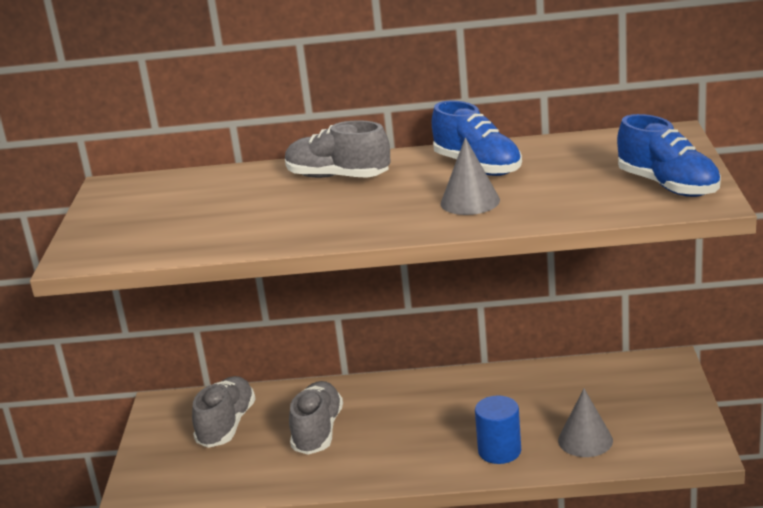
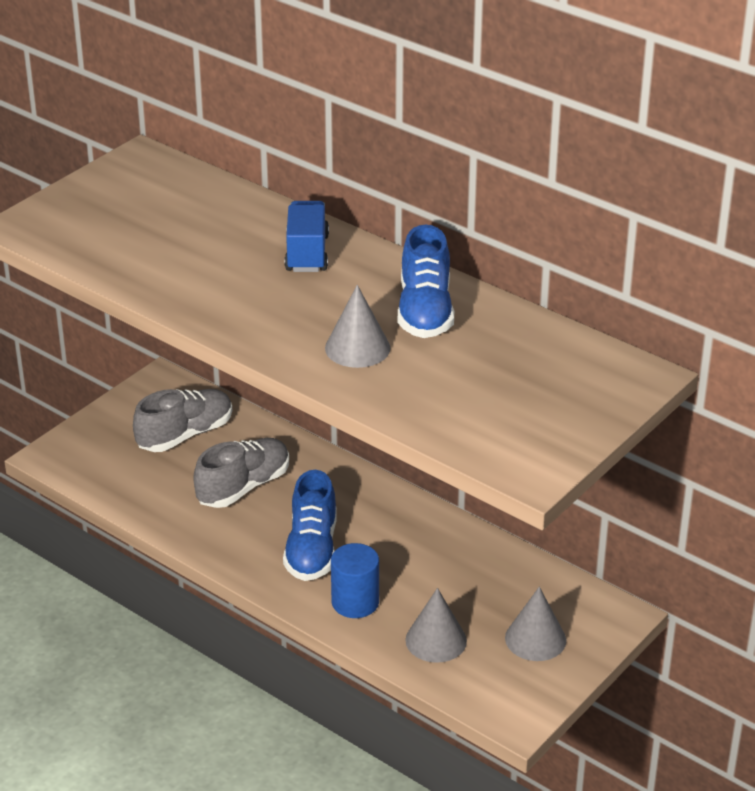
camera: 35 degrees right, 10 degrees up
grey shoe [285,120,390,178] -> blue truck [285,201,329,272]
blue shoe [617,114,721,197] -> blue shoe moved to [283,470,337,581]
none -> grey cone [505,587,566,661]

